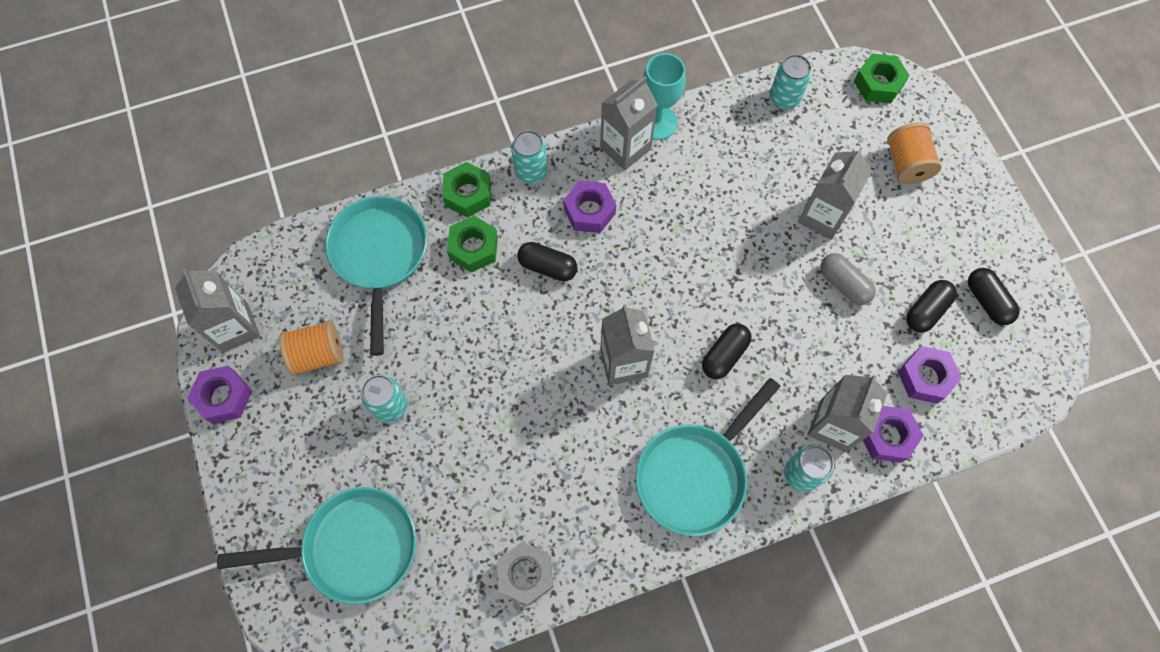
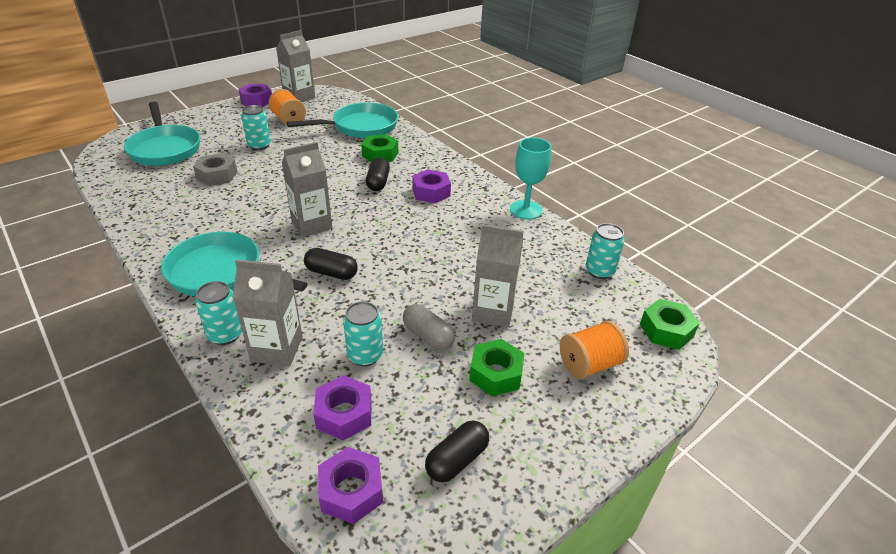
camera: 70 degrees right, 30 degrees down
green nut [442,162,491,218] -> green nut moved to [469,339,525,396]
grey nut [497,542,553,606] -> grey nut moved to [193,153,237,186]
turquoise can [511,130,547,184] -> turquoise can moved to [343,301,383,366]
grey carton [600,77,658,170] -> none
grey capsule [820,253,876,305] -> grey capsule turned 75 degrees counterclockwise [403,304,455,350]
purple nut [863,406,924,463] -> purple nut moved to [318,447,383,524]
black capsule [906,280,957,332] -> none

